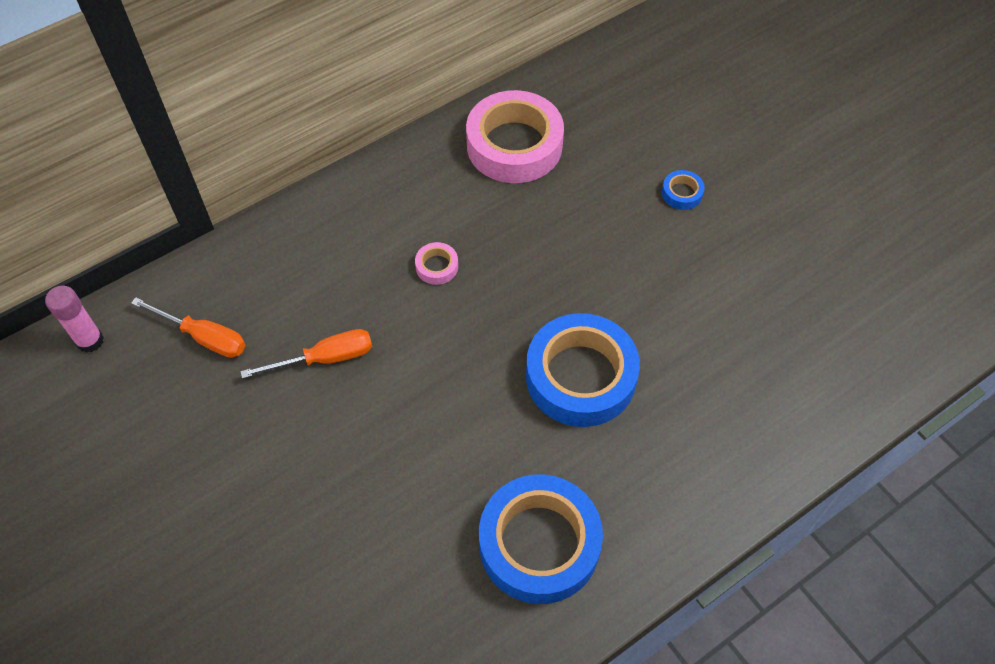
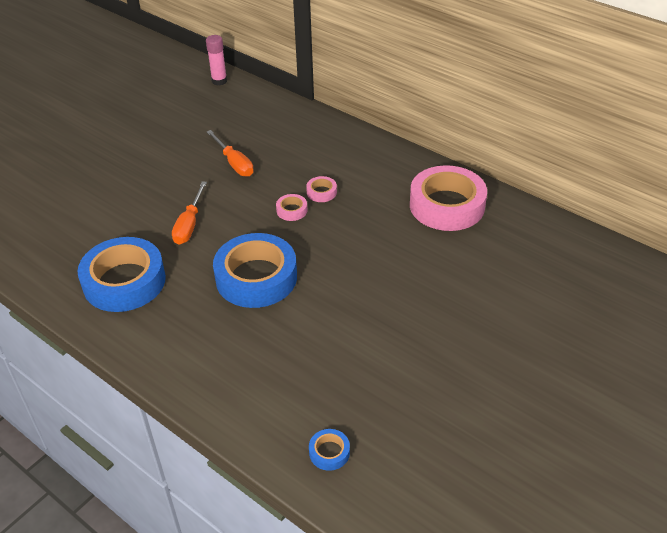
camera: 75 degrees right, 15 degrees down
orange screwdriver [131,297,245,358] -> orange screwdriver moved to [172,181,207,244]
blue tape [662,170,705,210] -> blue tape moved to [309,429,350,471]
none -> pink tape [276,194,307,221]

